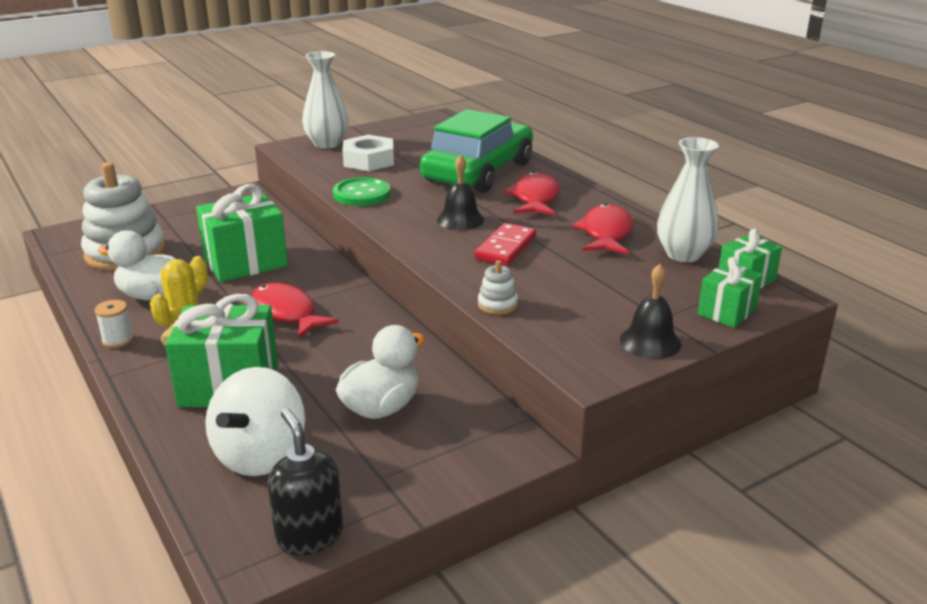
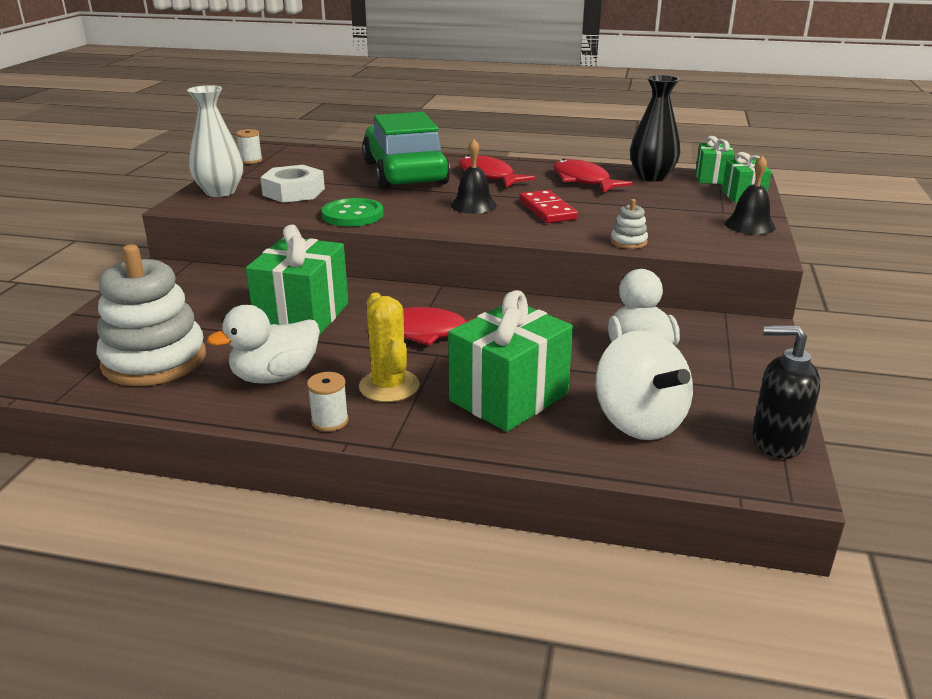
camera: 45 degrees left, 0 degrees up
white vase [657,137,719,262] -> black vase [630,75,681,181]
none -> white spool [236,129,263,164]

